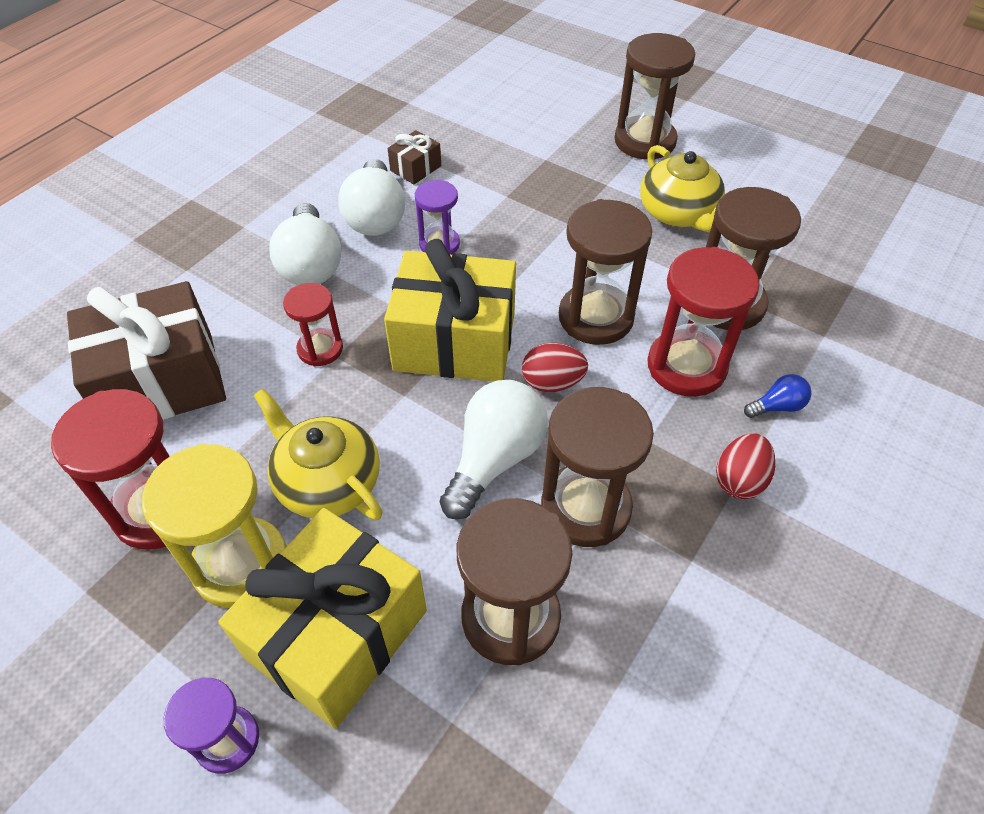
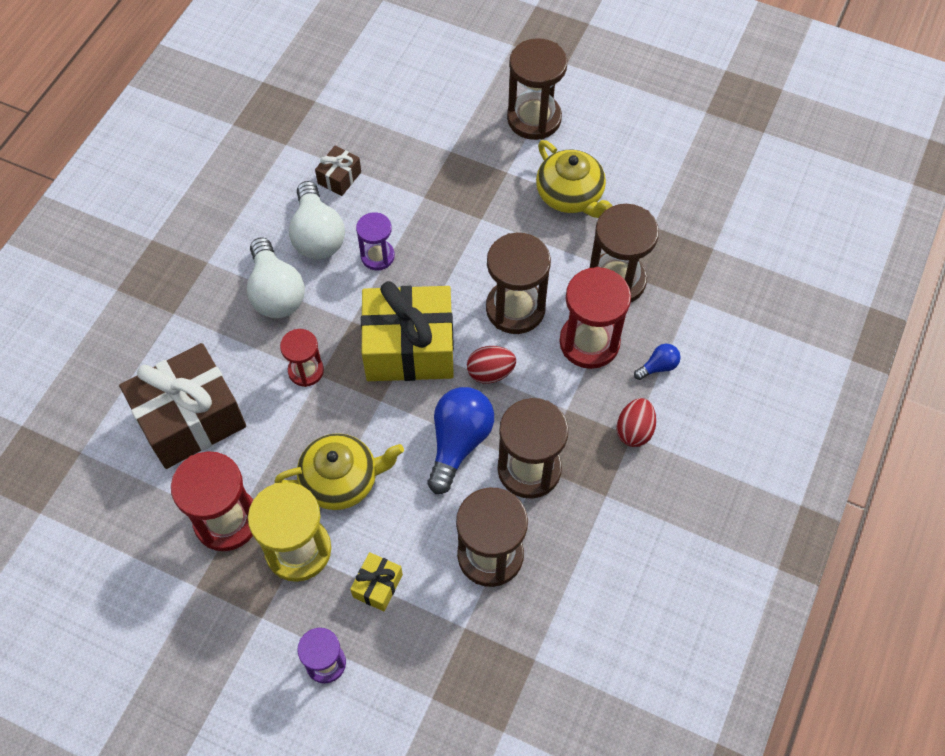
camera: 10 degrees left, 10 degrees up
yellow gift [218,508,427,729] -> yellow gift [350,552,403,611], size x0.44
yellow teapot [253,389,383,520] -> yellow teapot turned 135 degrees clockwise [275,433,404,510]
white light bulb [440,380,548,520] -> blue light bulb [428,387,494,494]

